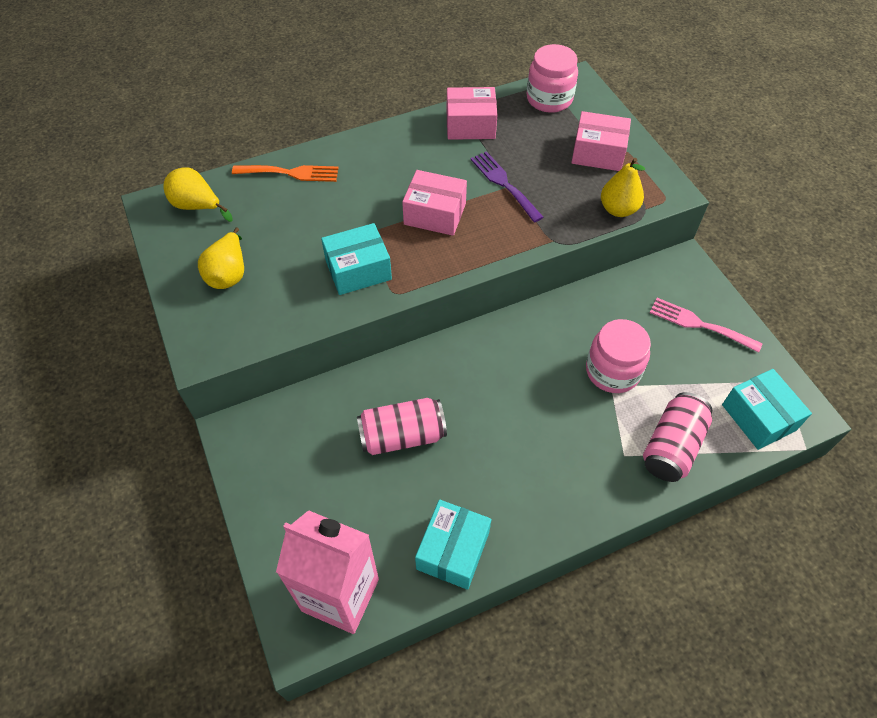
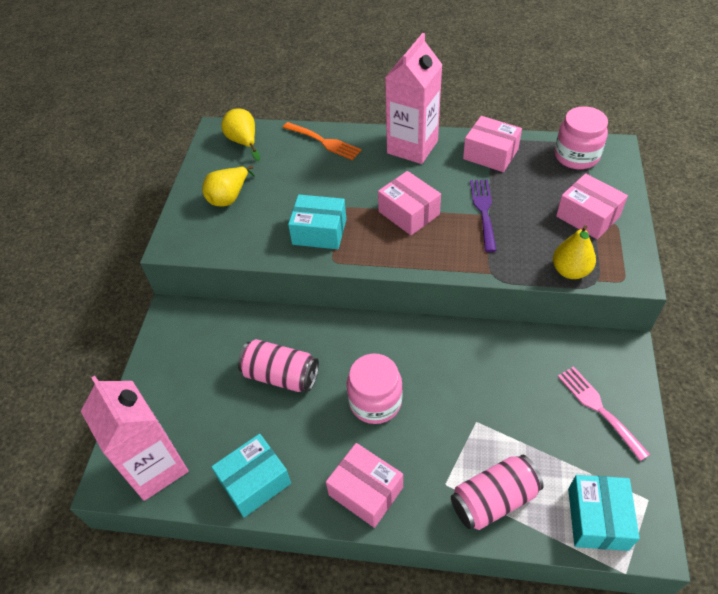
camera: 35 degrees right, 5 degrees down
pink jar [586,319,651,393] -> pink jar moved to [347,353,403,424]
none -> pink box [326,443,403,528]
none -> pink carton [385,33,443,164]

